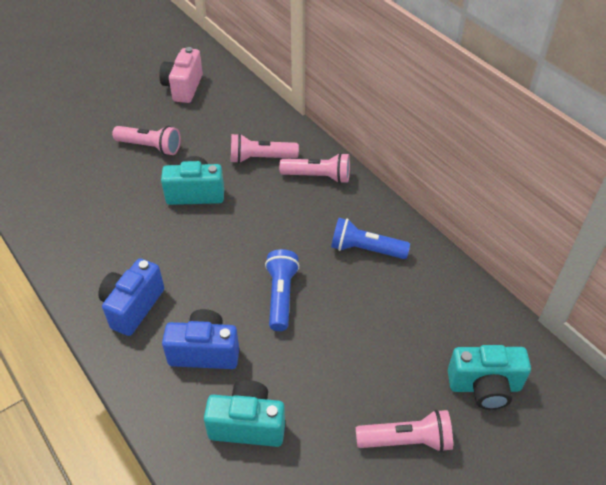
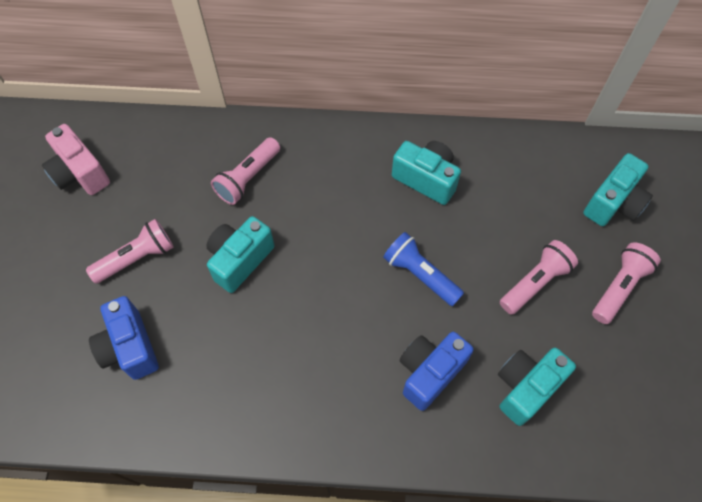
camera: 50 degrees left, 15 degrees up
blue camera [98,258,164,336] -> blue camera moved to [89,296,159,380]
pink flashlight [279,153,350,184] -> pink flashlight moved to [500,240,578,315]
blue flashlight [331,218,410,259] -> turquoise camera [392,141,461,205]

